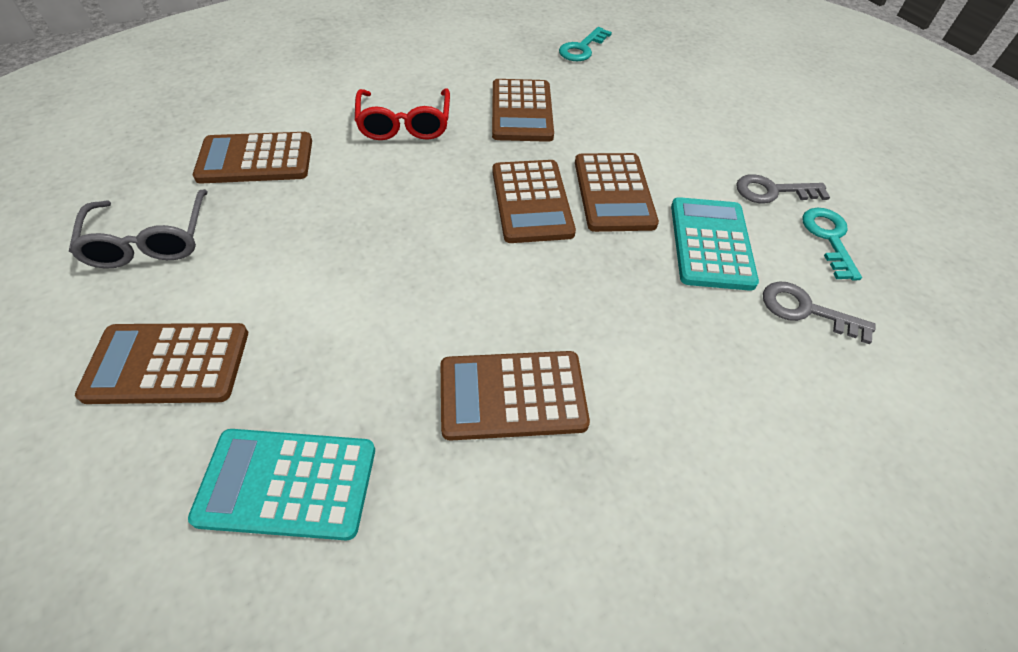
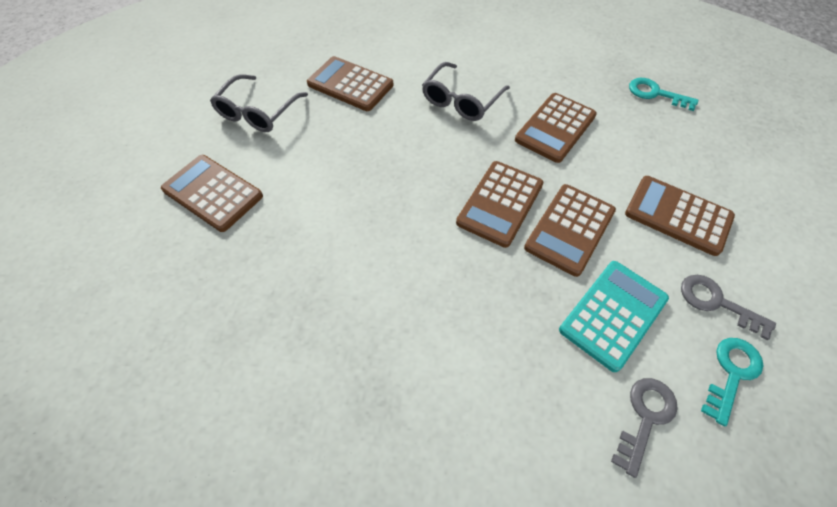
camera: 40 degrees right, 5 degrees up
turquoise calculator [188,429,375,540] -> none
red glasses [355,88,450,140] -> grey glasses [422,62,510,121]
brown calculator [441,351,590,441] -> brown calculator moved to [625,176,735,256]
turquoise key [559,27,612,61] -> turquoise key turned 45 degrees clockwise [629,78,698,111]
grey key [763,281,876,344] -> grey key turned 60 degrees clockwise [611,378,678,478]

